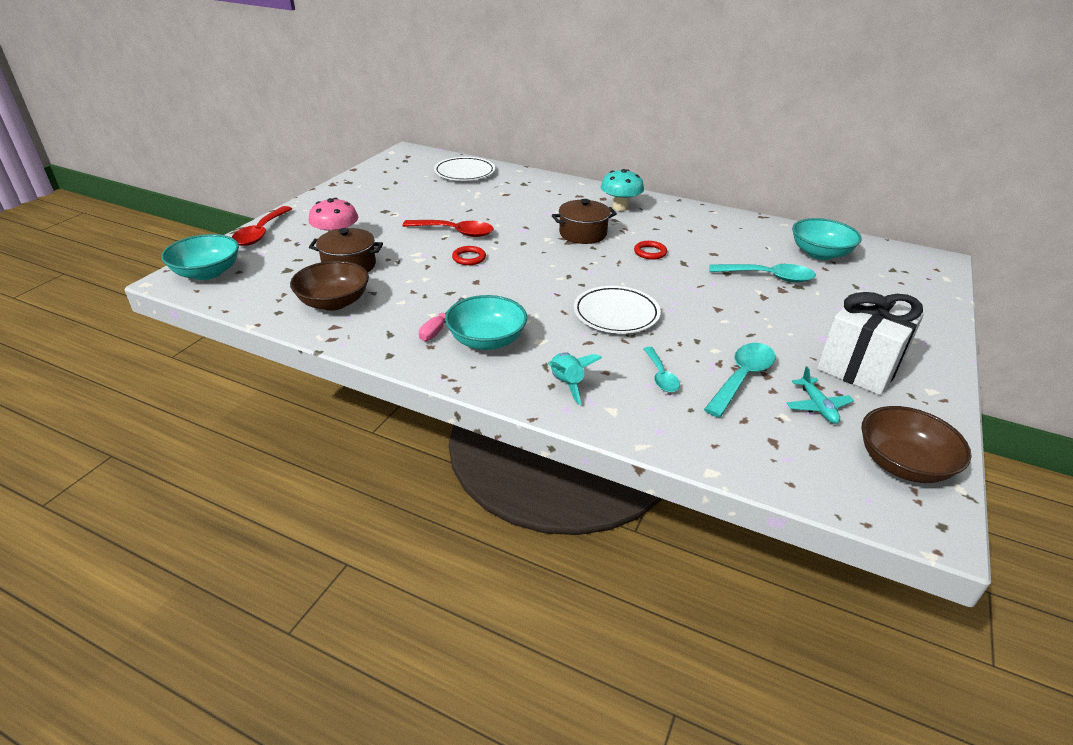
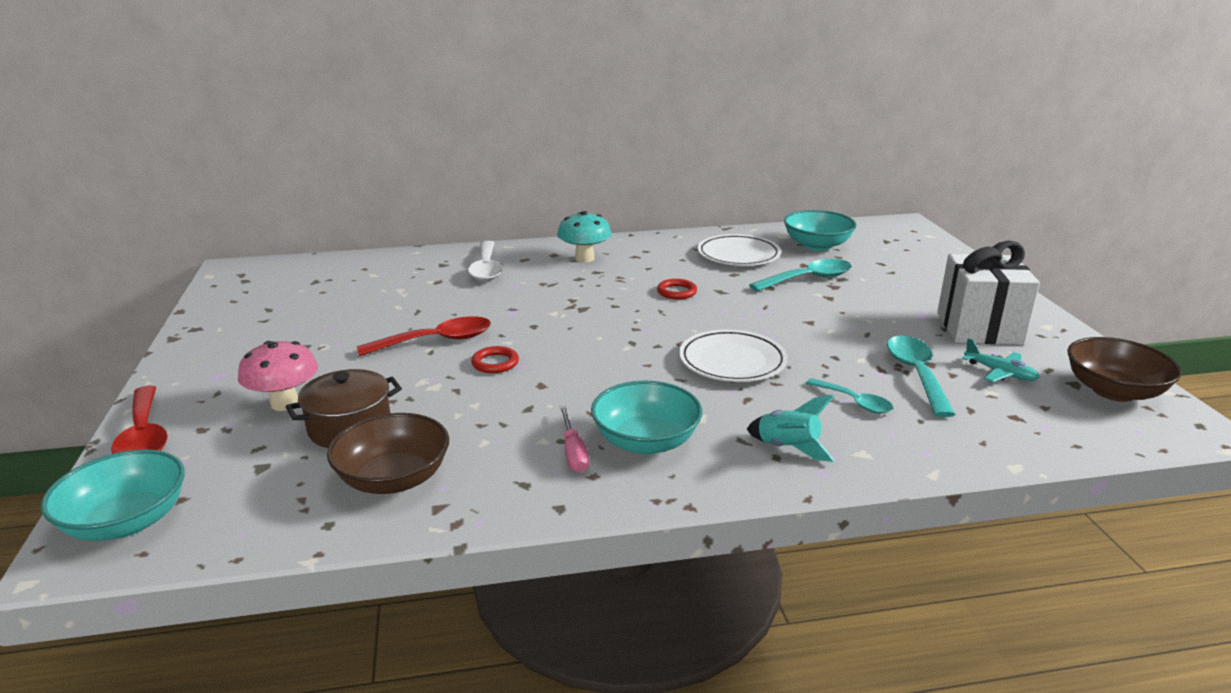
camera: 35 degrees left, 10 degrees down
white plate [434,157,495,181] -> white plate moved to [697,234,781,266]
brown pot [552,199,617,244] -> none
none -> white spoon [468,241,503,281]

